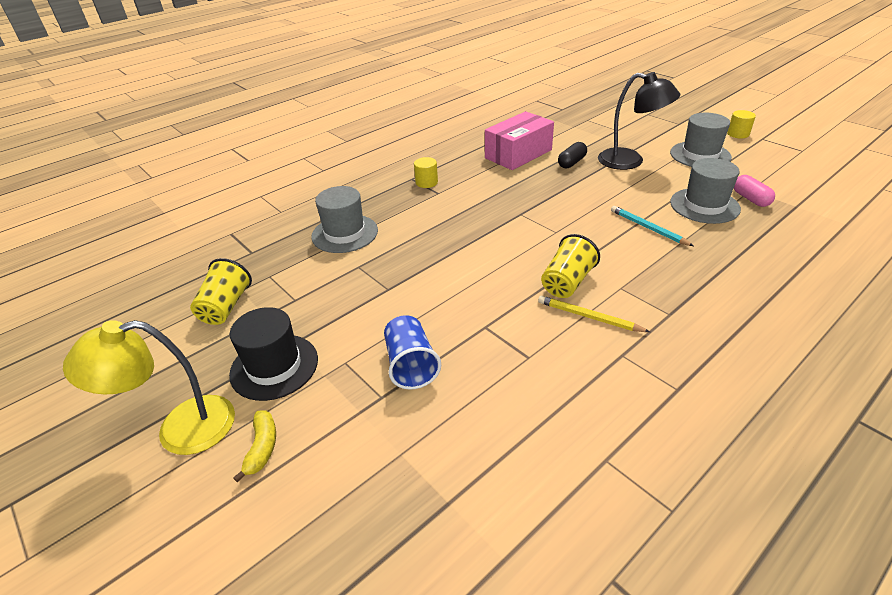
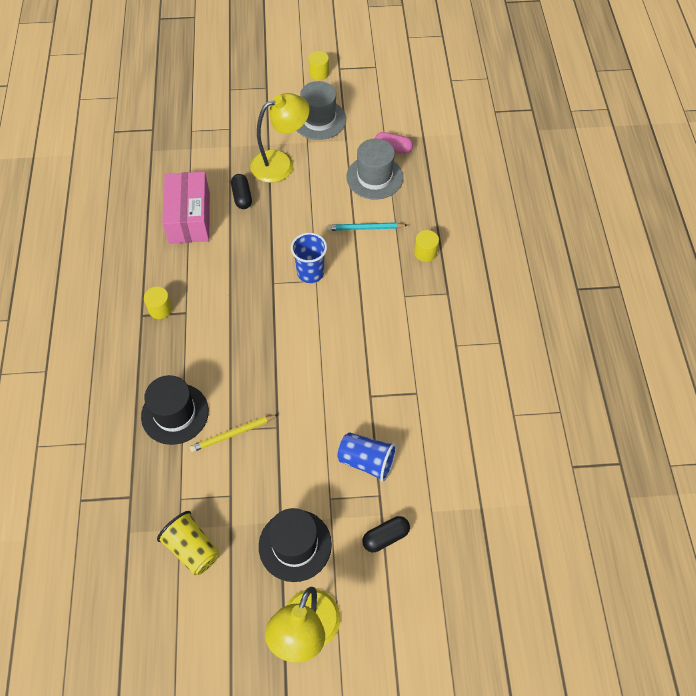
camera: 55 degrees left, 20 degrees up
yellow banana [233,410,276,483] -> none
grey hat [311,186,378,253] -> black hat [141,375,209,445]
yellow pencil [538,295,650,332] -> yellow pencil moved to [190,414,279,452]
yellow cup [541,234,600,298] -> none
black lamp [598,72,680,170] -> yellow lamp [251,93,310,183]
none -> blue cup [291,233,327,283]
none -> black capsule [362,516,410,552]
none -> yellow cylinder [414,230,439,262]

